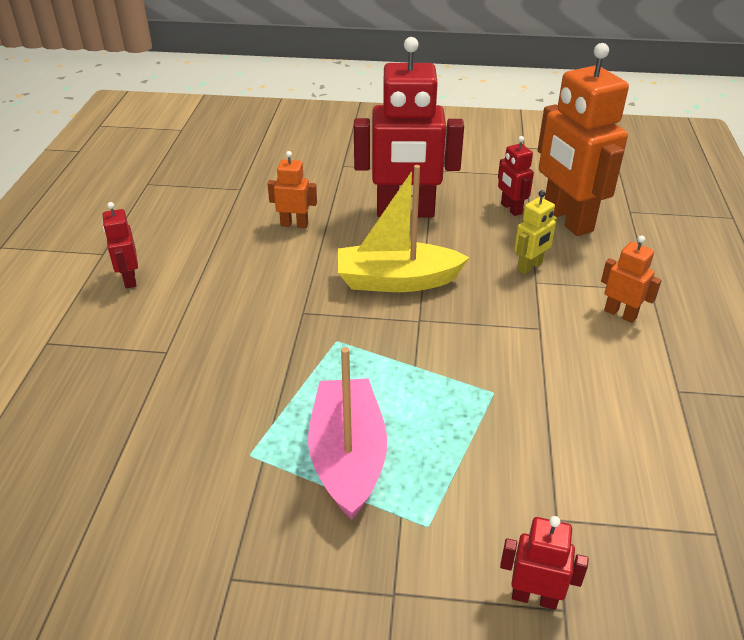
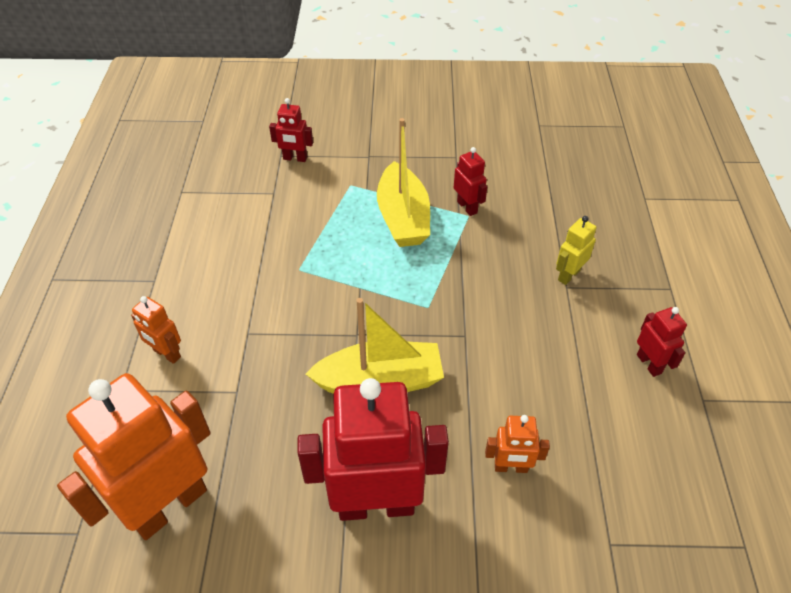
camera: 175 degrees right, 10 degrees up
pink boat [308,347,387,520] -> yellow boat [377,118,430,247]
red robot [498,136,534,216] -> red robot moved to [454,147,487,216]
yellow robot [514,190,557,274] -> yellow robot moved to [556,216,596,285]
orange robot [538,43,629,236] -> orange robot turned 105 degrees counterclockwise [57,373,211,540]

